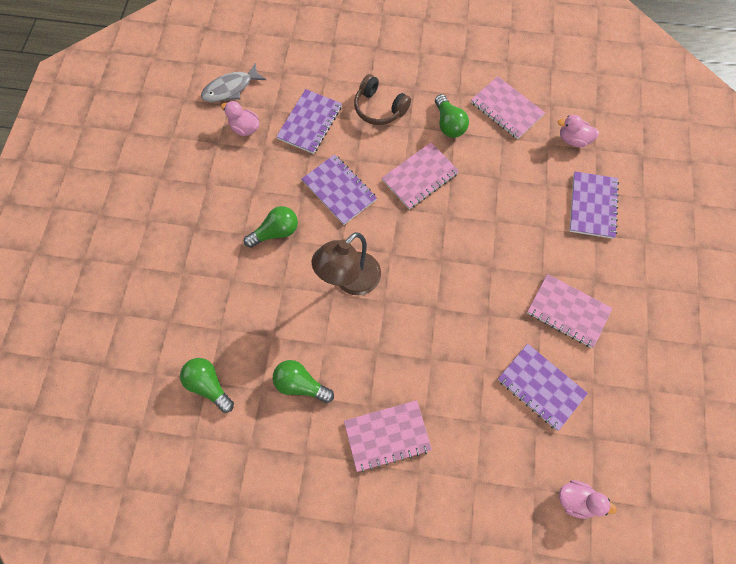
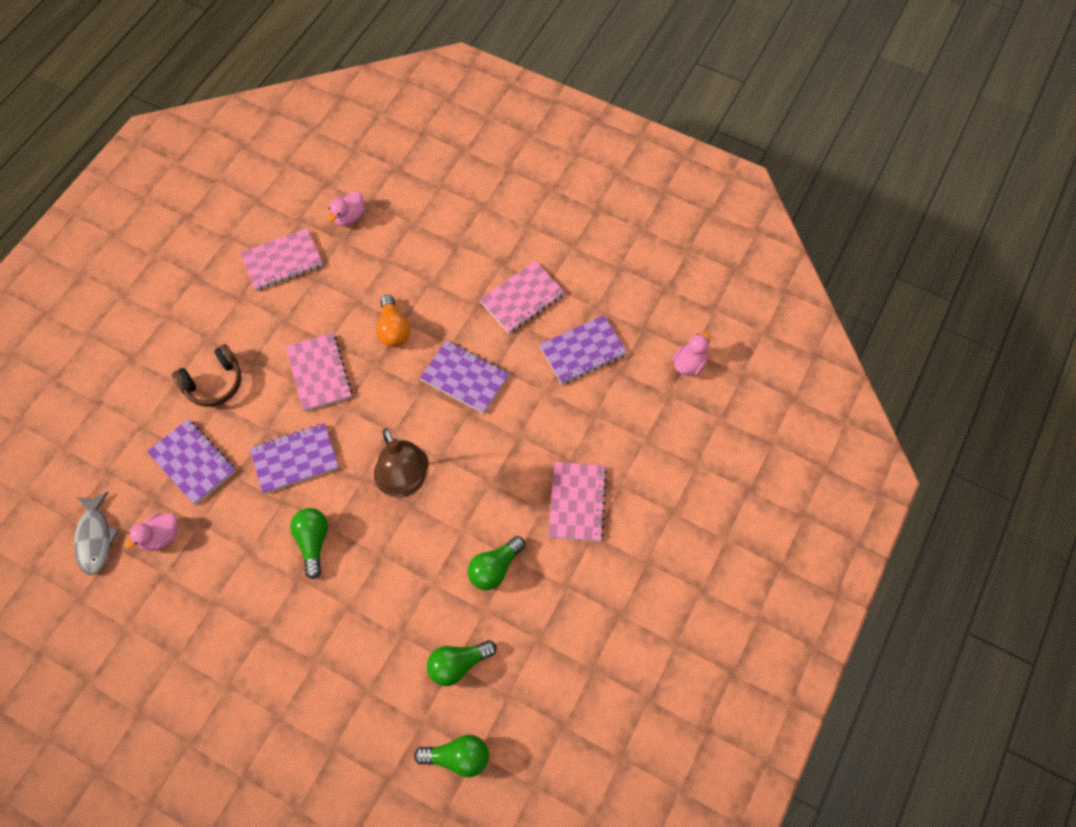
camera: 70 degrees left, 5 degrees down
green light bulb [435,94,469,138] -> green light bulb moved to [414,735,489,777]
purple notebook [570,171,619,239] -> purple notebook moved to [420,340,509,414]
none -> orange light bulb [376,295,410,347]

